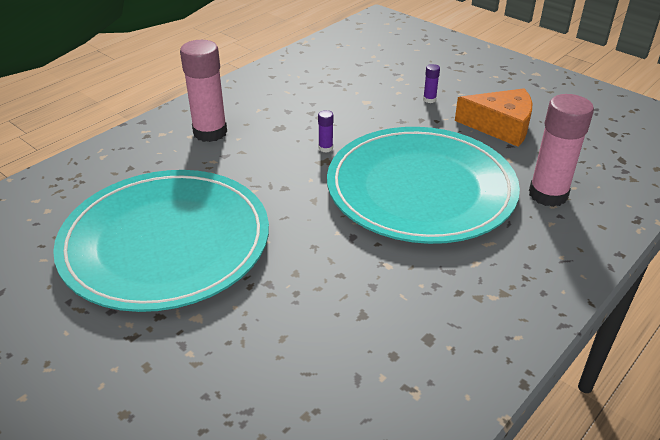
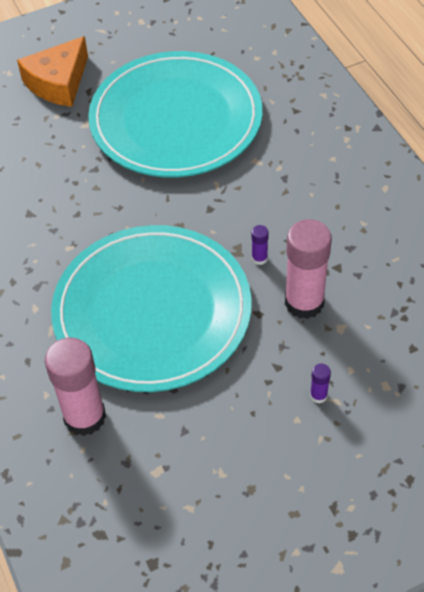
camera: 115 degrees right, 15 degrees up
pink glue stick [180,40,227,142] -> pink glue stick moved to [285,219,332,319]
orange cheese [455,88,532,147] -> orange cheese moved to [17,36,88,107]

